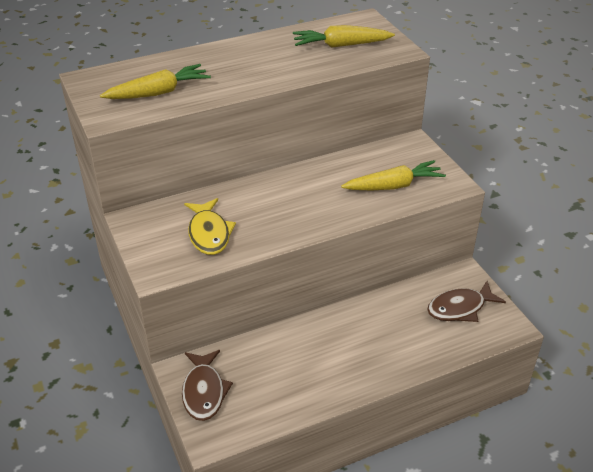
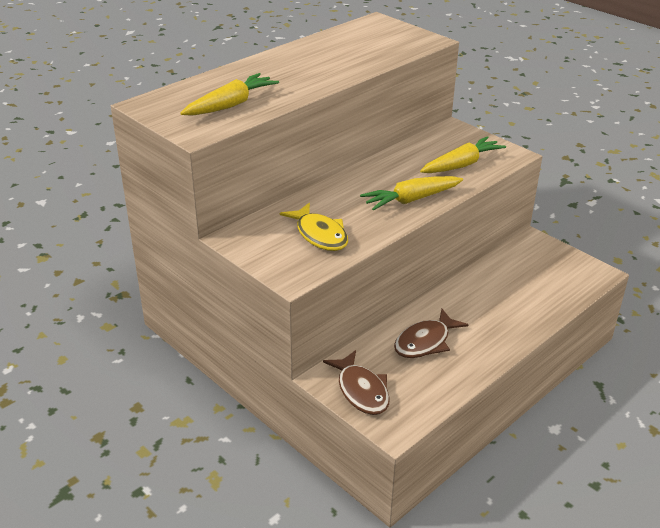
camera: 20 degrees left, 5 degrees down
yellow carrot [293,25,395,48] -> yellow carrot moved to [360,176,463,211]
brown fish [427,281,506,322] -> brown fish moved to [394,309,468,358]

